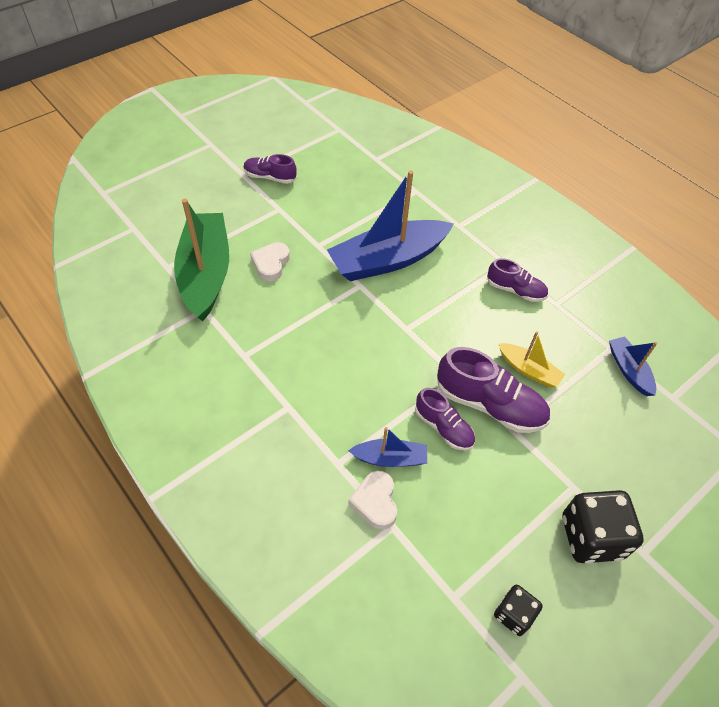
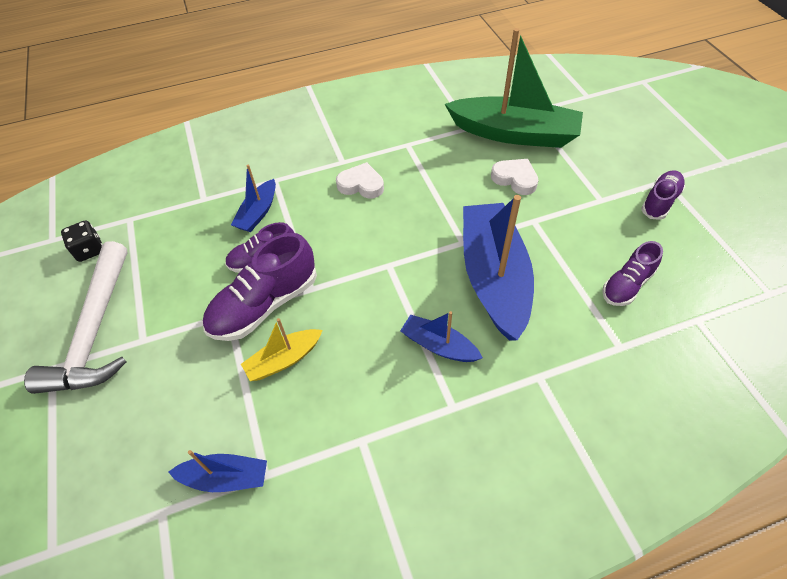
camera: 115 degrees right, 0 degrees up
white heart [348,471,397,530] -> white heart moved to [336,162,384,198]
purple shoe [487,258,548,302] -> purple shoe moved to [603,241,663,306]
black dice [563,490,644,564] -> white hammer [24,241,127,394]
none -> blue boat [400,311,483,362]

